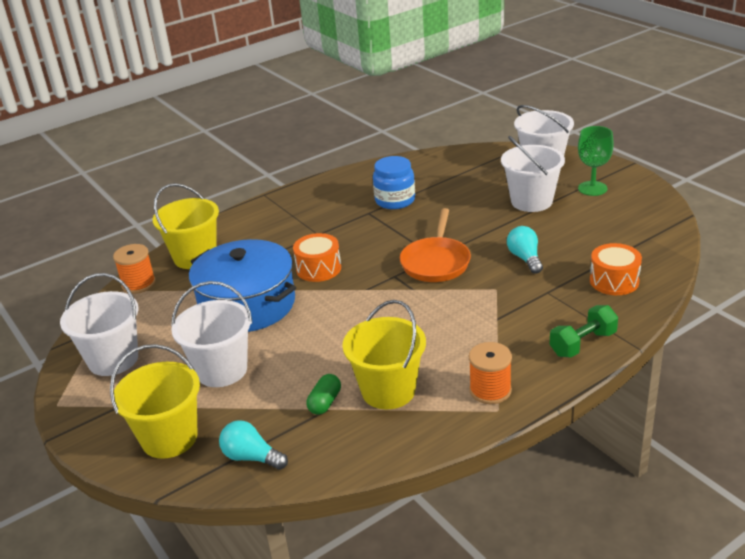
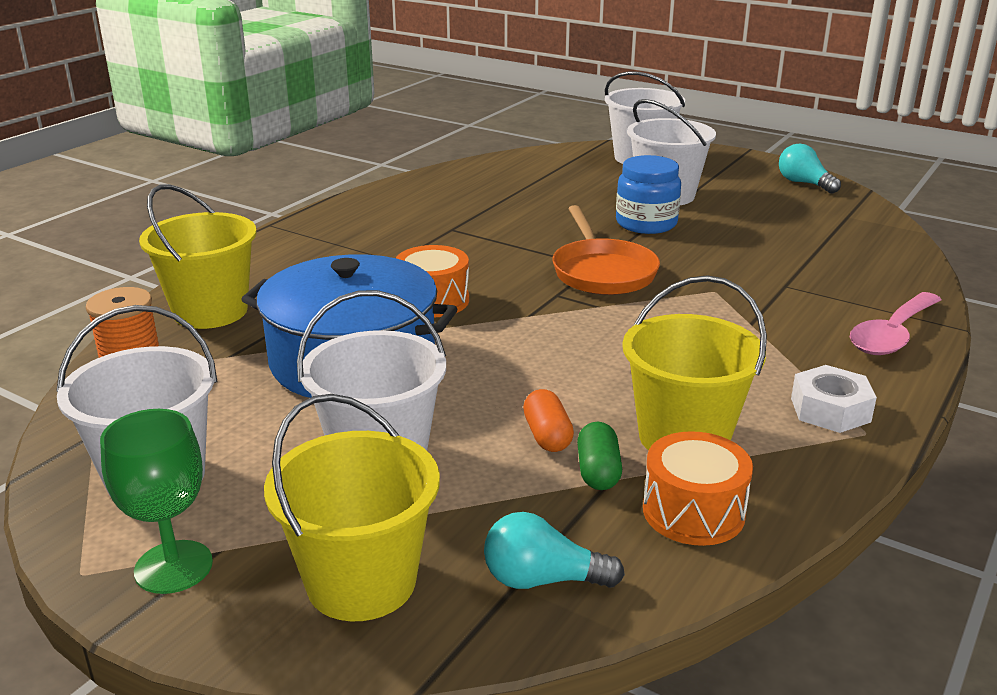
camera: 25 degrees left, 5 degrees down
blue jar [373,156,415,209] -> blue jar moved to [616,155,681,234]
orange spool [469,342,512,404] -> white nut [791,365,877,433]
turquoise light bulb [507,226,543,274] -> turquoise light bulb moved to [779,143,841,194]
green dumbbell [550,305,618,357] -> pink spoon [850,292,941,355]
green goblet [578,126,614,196] -> green goblet moved to [100,409,213,594]
orange drum [590,243,642,295] -> orange drum moved to [643,431,753,546]
none -> orange capsule [523,389,574,452]

